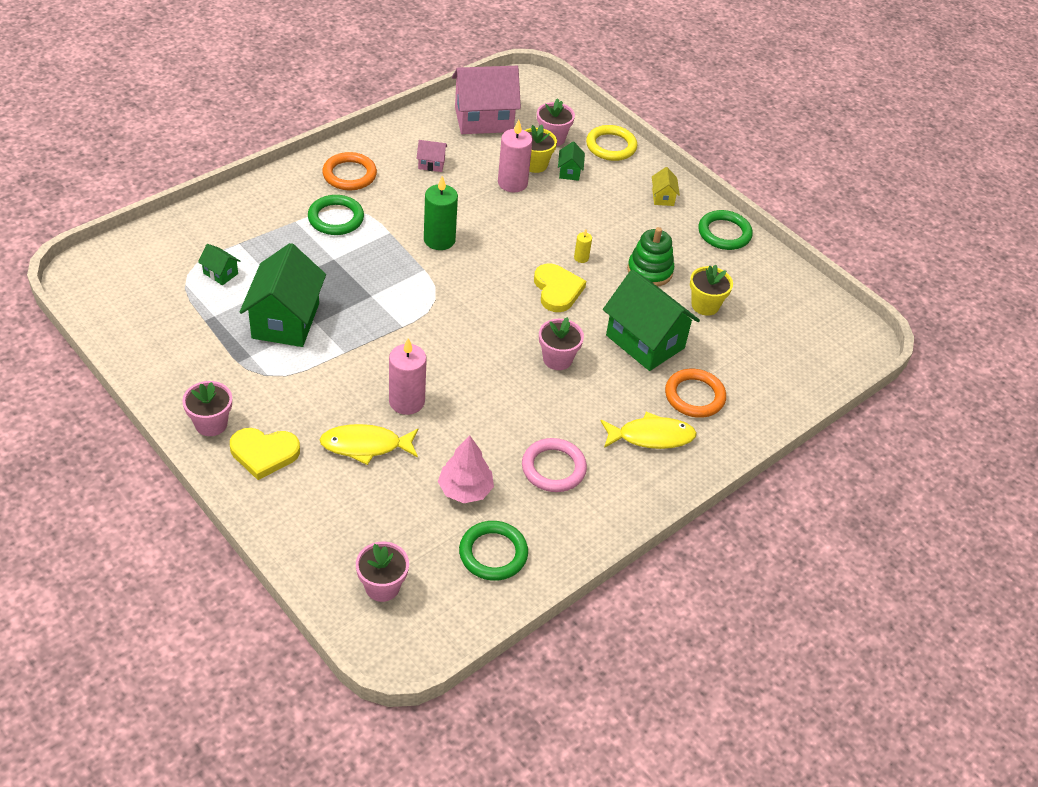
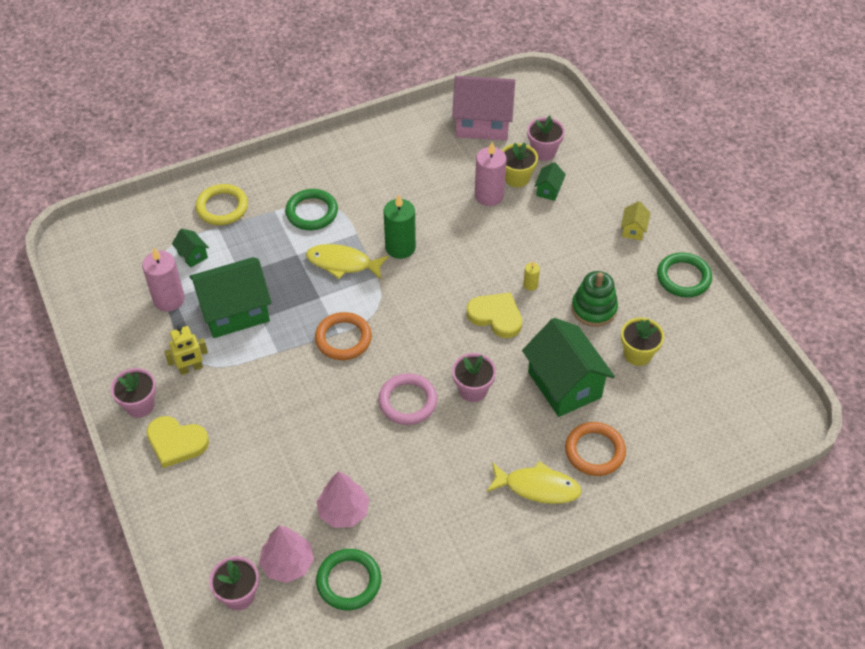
camera: 20 degrees right, 5 degrees up
green house [240,243,326,347] -> green house turned 45 degrees clockwise [190,257,272,338]
yellow fish [319,424,418,465] -> yellow fish moved to [306,244,388,279]
orange ring [322,152,377,190] -> orange ring moved to [315,312,372,360]
pink candle [389,338,427,415] -> pink candle moved to [142,248,185,312]
pink house [416,140,447,172] -> none
pink ring [522,438,587,492] -> pink ring moved to [378,373,437,425]
yellow heart [534,263,586,312] -> yellow heart turned 60 degrees counterclockwise [467,292,522,338]
yellow ring [586,125,637,161] -> yellow ring moved to [195,184,248,225]
none -> yellow robot [164,326,208,375]
none -> pink tree [259,525,314,583]

